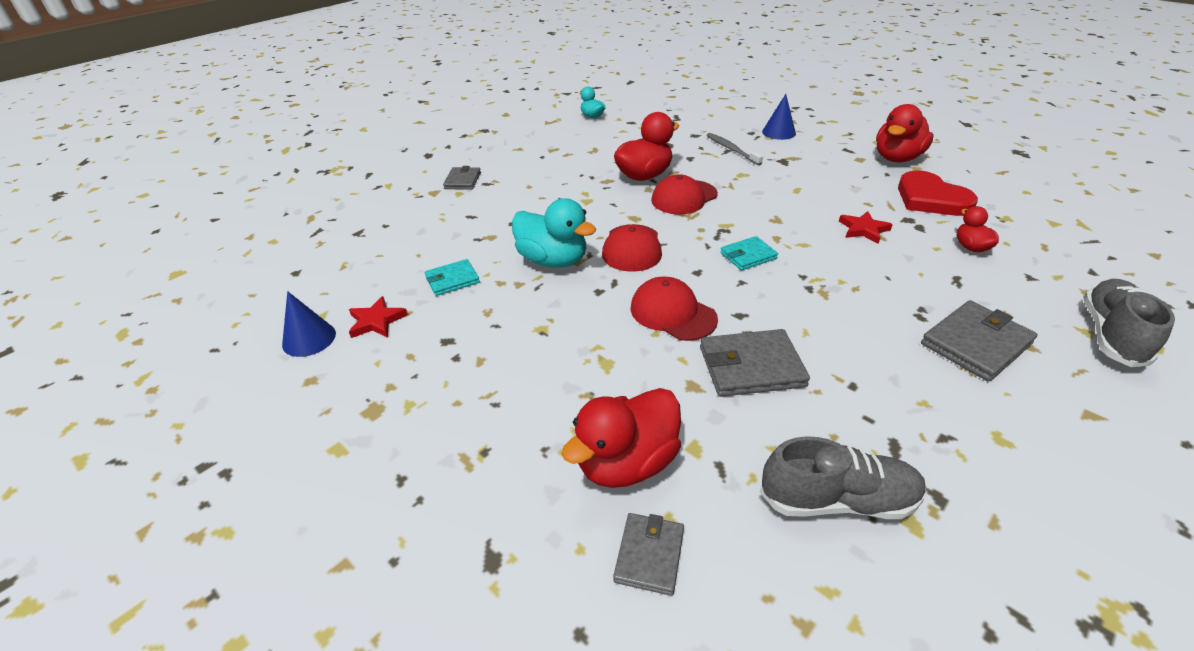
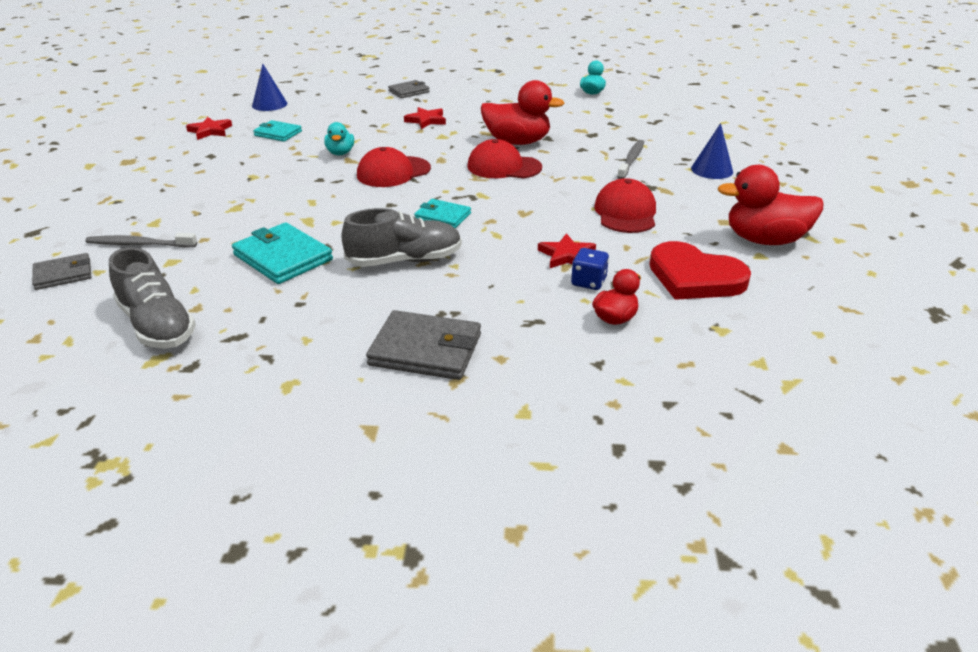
camera: 50 degrees right, 5 degrees down
blue cone [282,291,336,357] -> blue cone moved to [252,64,287,111]
turquoise duck [512,198,596,268] -> turquoise duck [324,122,354,155], size x0.54
red duck [561,388,681,488] -> grey toothbrush [85,233,197,247]
red cap [631,277,718,341] -> red cap moved to [594,178,656,233]
grey wallet [700,329,810,397] -> turquoise wallet [232,223,333,284]
red heart [898,170,978,216] -> red heart turned 75 degrees counterclockwise [649,241,751,300]
grey shoe [1083,279,1175,367] -> grey shoe moved to [341,208,462,267]
none -> red star [404,107,446,129]
none -> blue dice [571,248,609,290]

